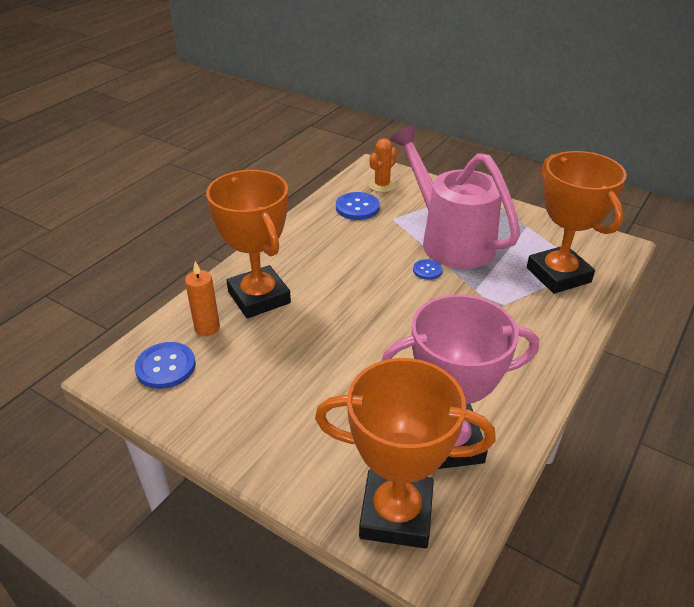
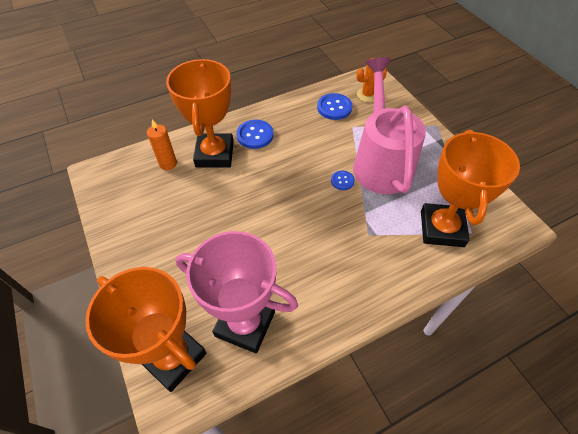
camera: 30 degrees right, 15 degrees up
blue button [135,342,196,389] -> blue button moved to [236,120,273,149]

